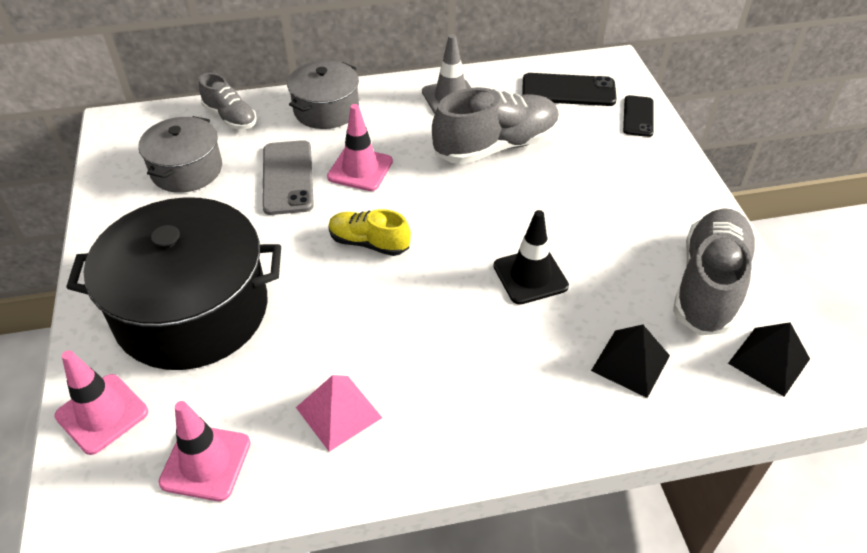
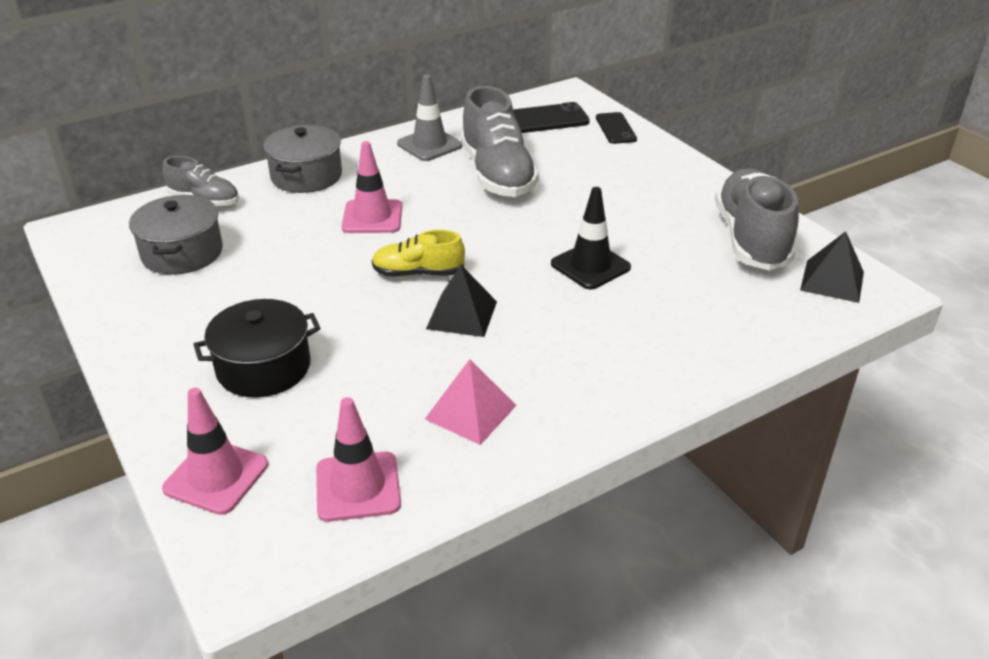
camera: 20 degrees left, 10 degrees down
black pot [66,197,281,370] -> black pot [193,299,321,398], size x0.55
grey phone [262,140,314,215] -> none
grey shoe [432,87,560,164] -> grey shoe turned 120 degrees clockwise [461,86,539,197]
black pyramid [591,325,670,398] -> black pyramid moved to [426,264,497,337]

